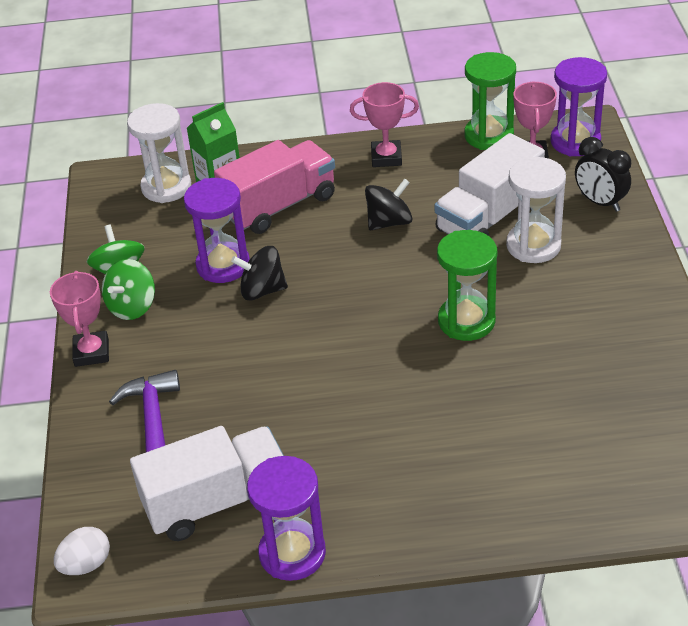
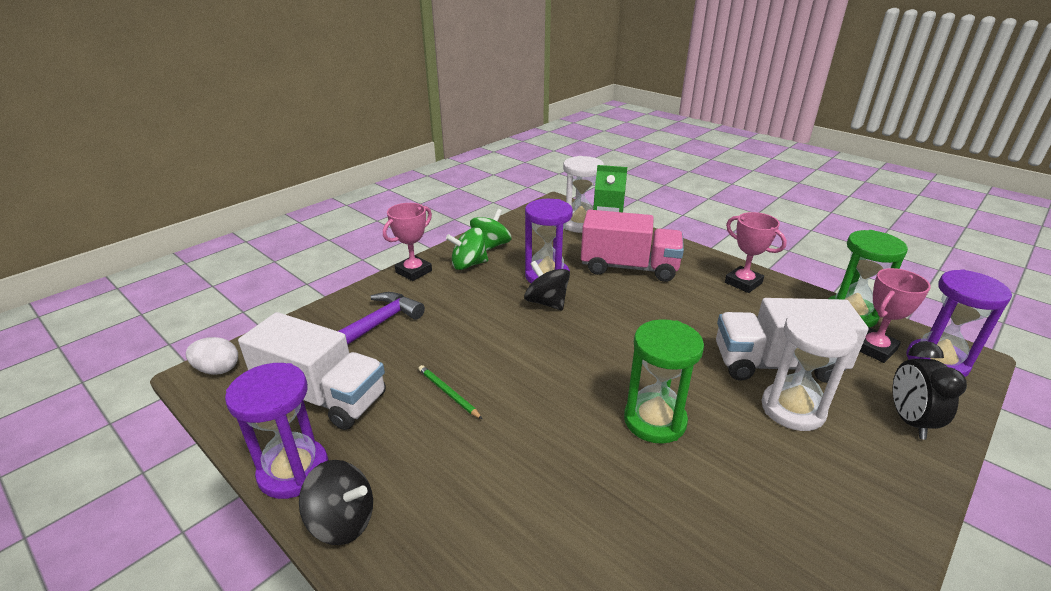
camera: 45 degrees right, 10 degrees down
black spinning top [365,179,412,230] -> black spinning top moved to [299,460,373,545]
none -> green pencil [419,365,482,419]

